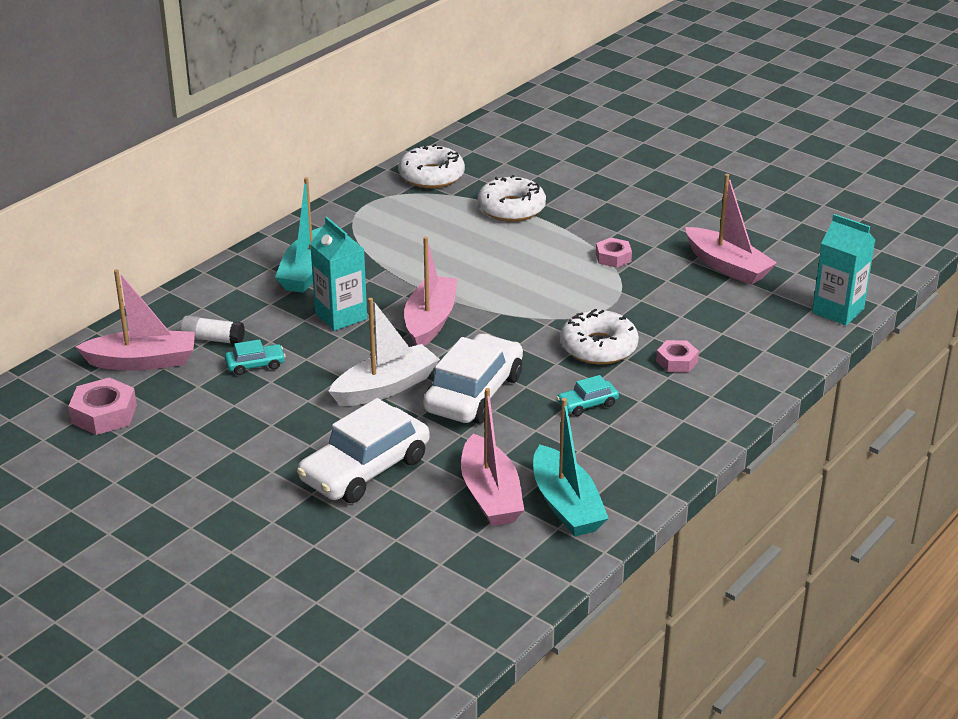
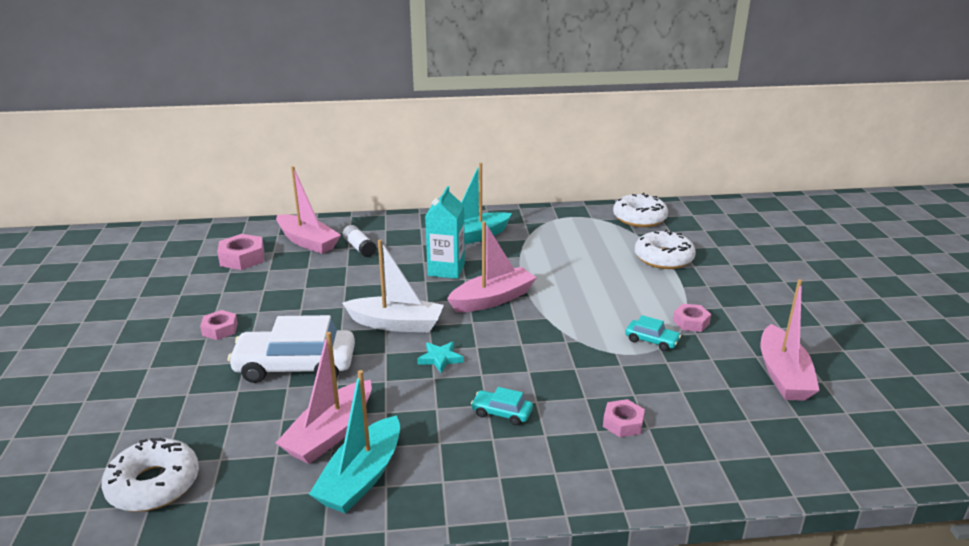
camera: 45 degrees right, 5 degrees down
turquoise car [225,339,286,375] -> turquoise car moved to [625,315,681,351]
white car [423,334,523,424] -> turquoise star [417,342,464,373]
white donut [560,309,639,365] -> white donut moved to [101,438,199,512]
turquoise carton [812,214,875,326] -> none
none -> pink nut [200,310,238,340]

